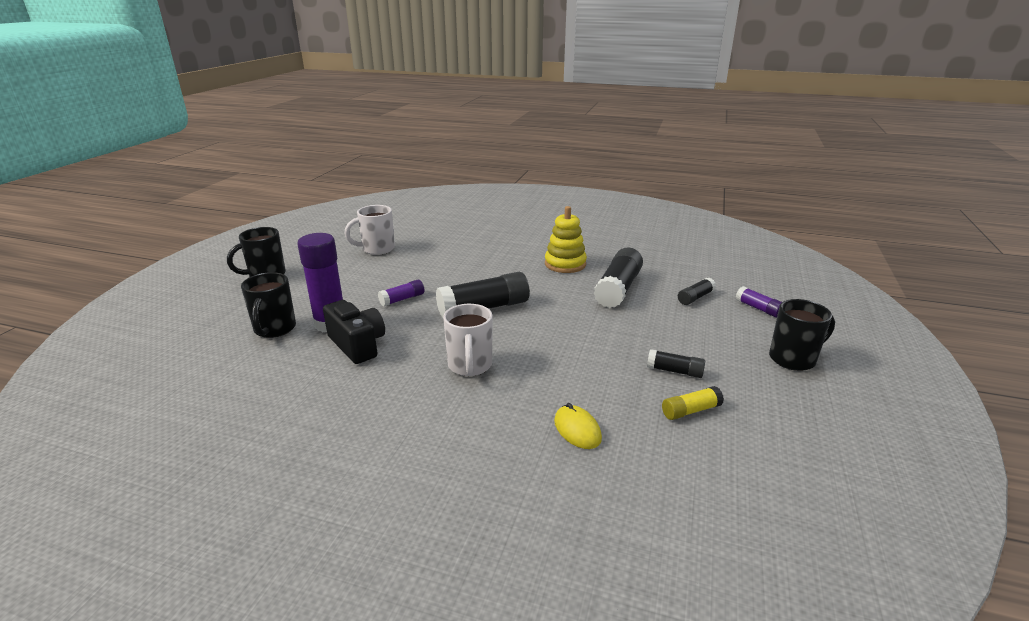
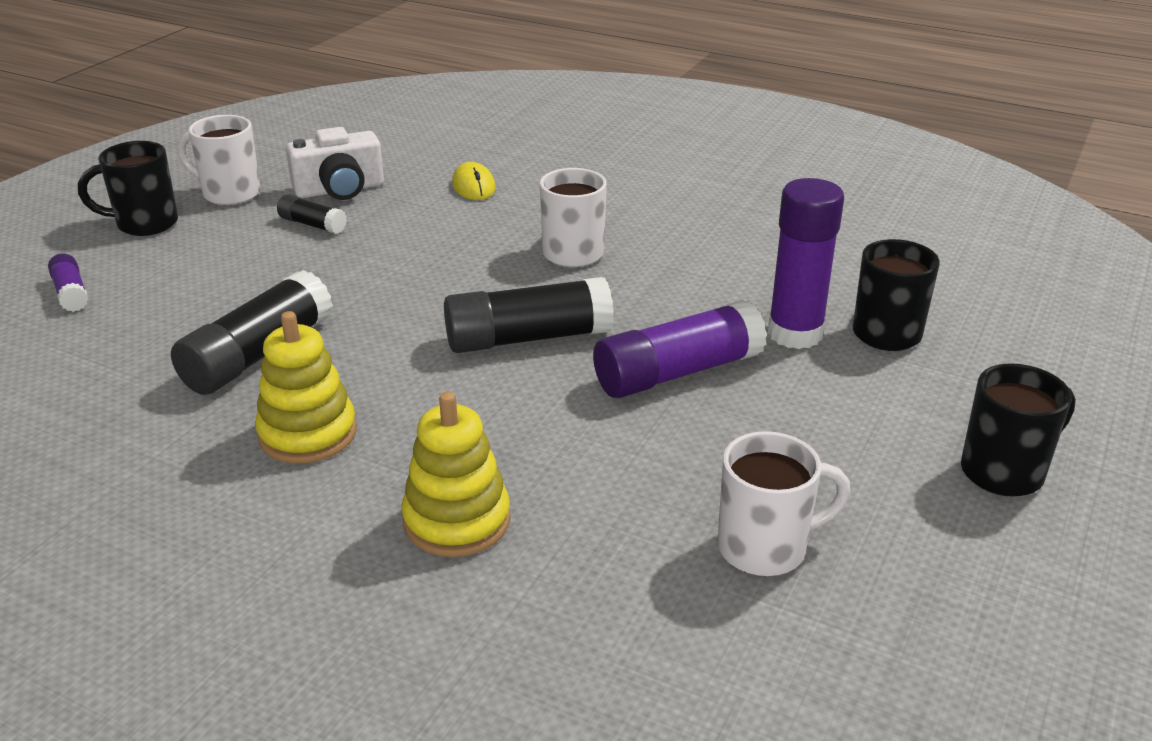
camera: 170 degrees left, 5 degrees up
black camera [323,300,385,364] -> none
purple glue stick [378,280,425,306] -> purple glue stick [593,300,767,398], size x1.95
yellow glue stick [662,386,724,420] -> white camera [286,127,384,200]
black glue stick [678,278,716,305] -> none
none -> white mug [178,115,260,206]
none -> yellow stacking toy [402,392,511,557]

